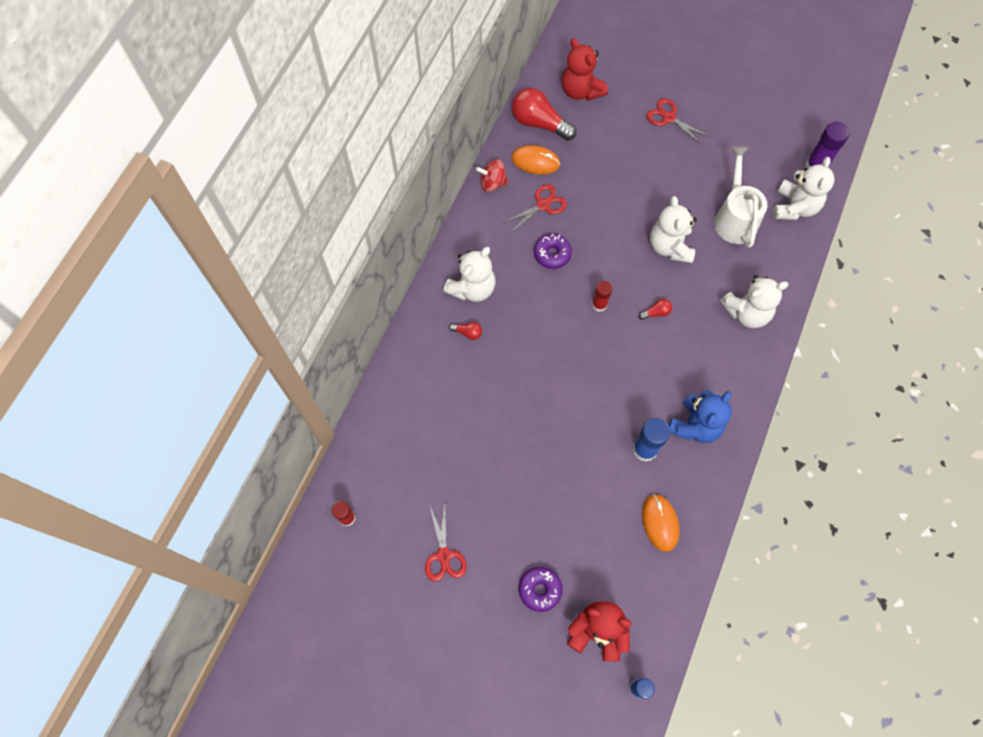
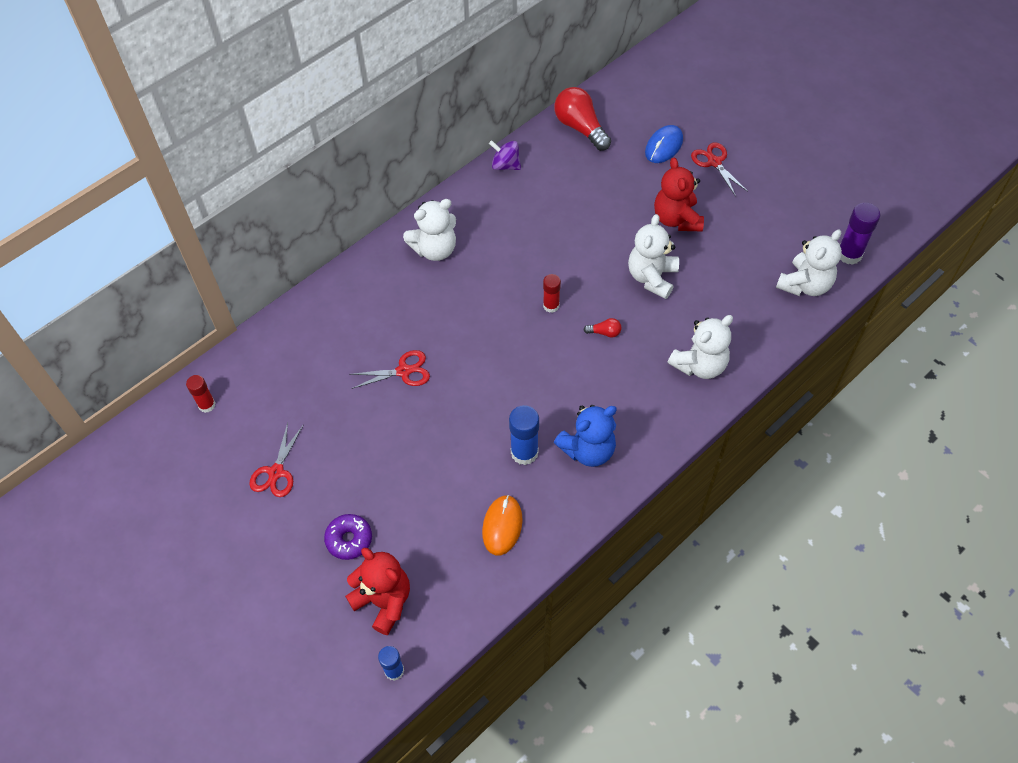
camera: 25 degrees right, 10 degrees down
red light bulb [449,322,482,340] -> none
red spinning top [476,159,509,192] -> purple spinning top [489,140,521,170]
red scissors [503,184,567,234] -> red scissors moved to [349,350,430,389]
orange mouse [511,145,560,174] -> none
purple donut [534,234,572,269] -> none
red teddy bear [562,38,608,101] -> red teddy bear moved to [654,157,704,231]
white watering can [714,147,767,248] -> none
white teddy bear [720,275,789,328] -> white teddy bear turned 45 degrees counterclockwise [668,315,733,379]
none -> blue mouse [645,125,683,163]

